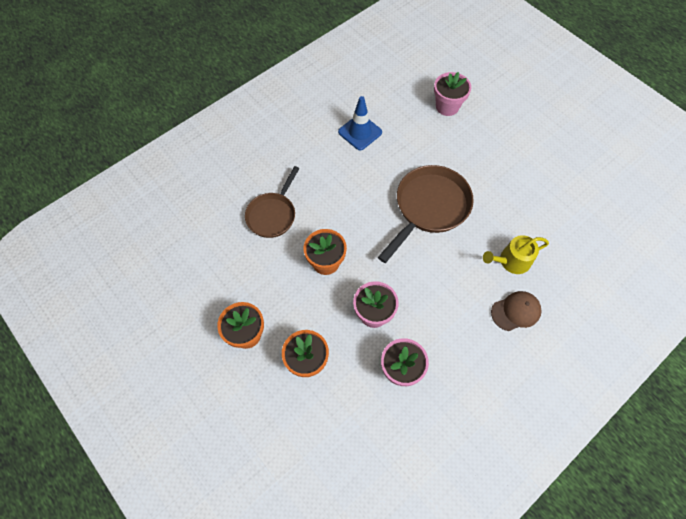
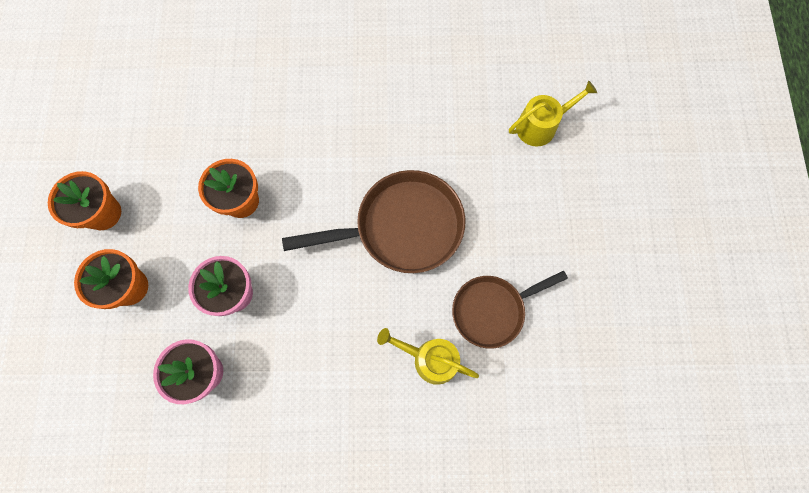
camera: 40 degrees right, 10 degrees up
brown pan [245,166,300,238] -> brown pan moved to [452,271,568,348]
blue traffic cone [338,96,382,151] -> none
pink flower pot [434,72,471,116] -> yellow watering can [509,80,597,146]
brown cap [491,291,542,331] -> none

